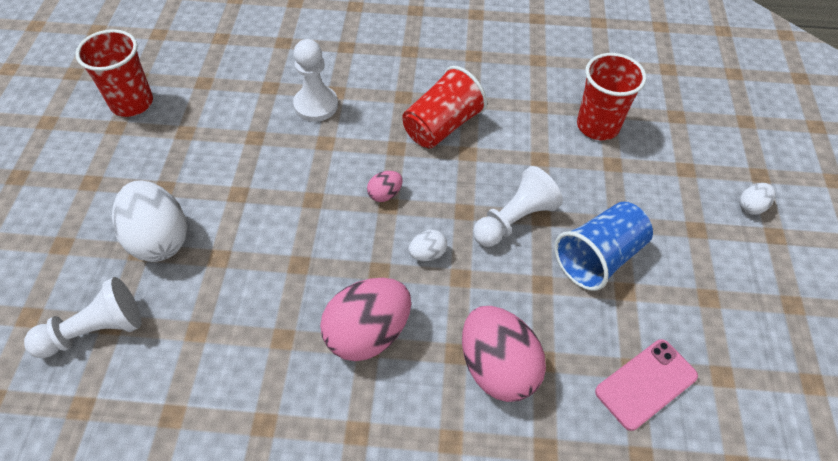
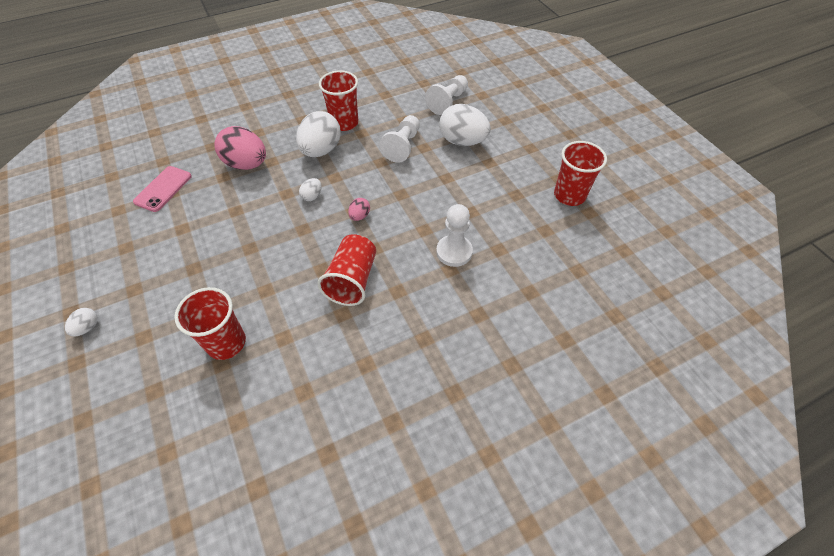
camera: 150 degrees right, 0 degrees up
pink egg [320,278,411,361] -> white egg [296,111,341,157]
white pawn [473,166,563,247] -> white pawn moved to [380,115,420,163]
blue cup [554,202,653,291] -> none
none -> red cup [319,70,358,131]

